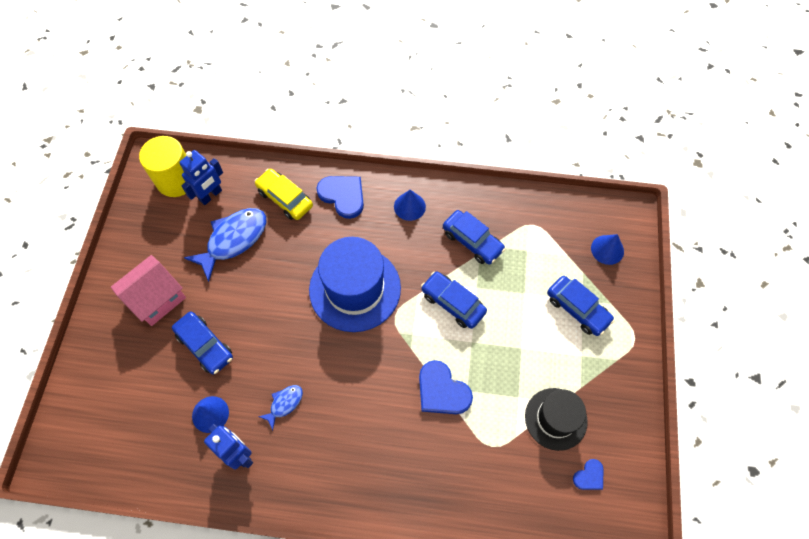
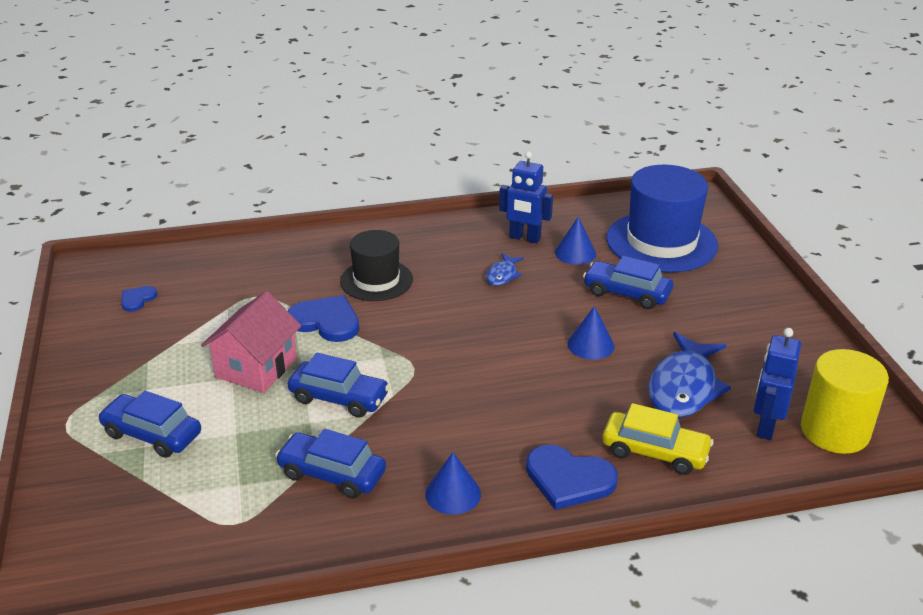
camera: 160 degrees right, 30 degrees down
pink house [111,255,186,326] -> pink house moved to [201,291,301,393]
blue hat [309,237,401,332] -> blue hat moved to [606,165,718,272]
black hat [525,388,588,451] -> black hat moved to [340,230,413,301]
blue cone [591,234,624,265] -> blue cone moved to [567,306,614,360]

